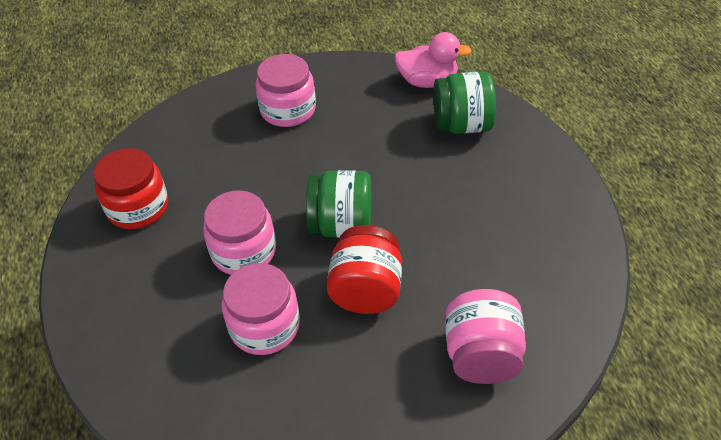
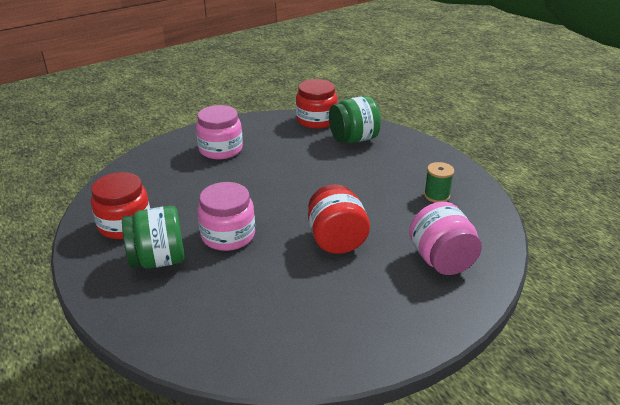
camera: 20 degrees left, 15 degrees down
pink jar [222,263,300,355] -> none
green jar [306,170,371,238] -> green jar moved to [122,206,185,269]
pink duck [394,32,472,88] -> red jar [296,79,337,129]
none -> green spool [424,162,454,203]

